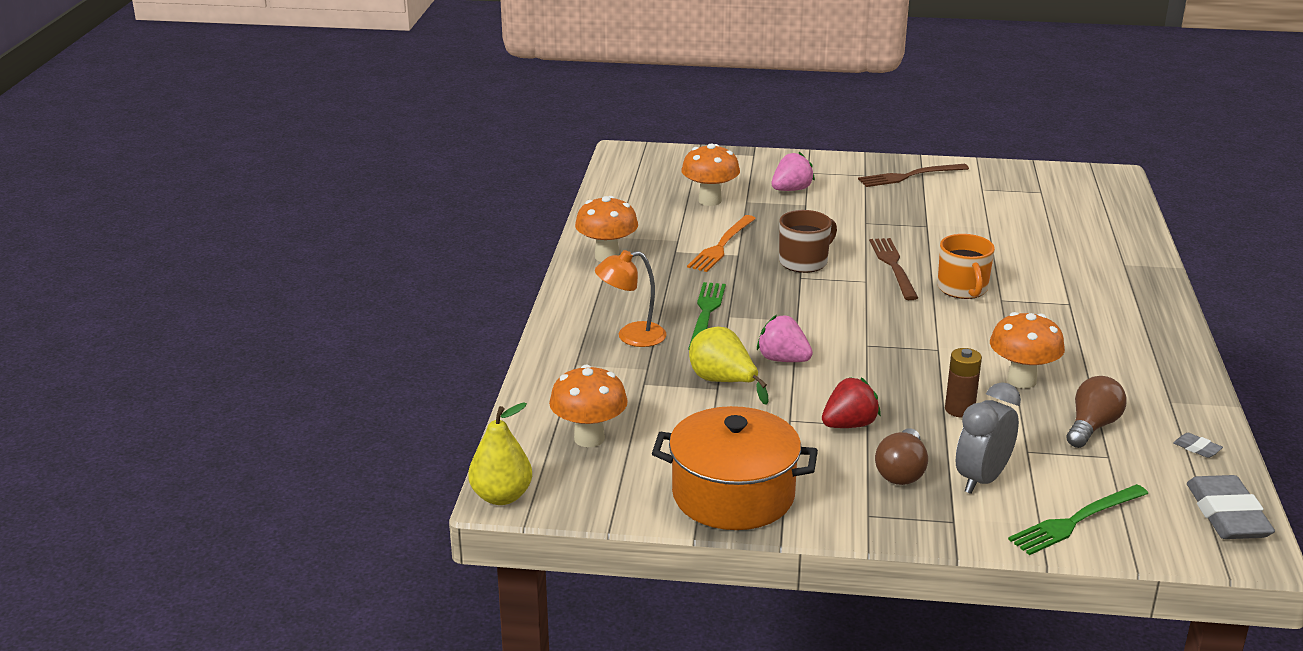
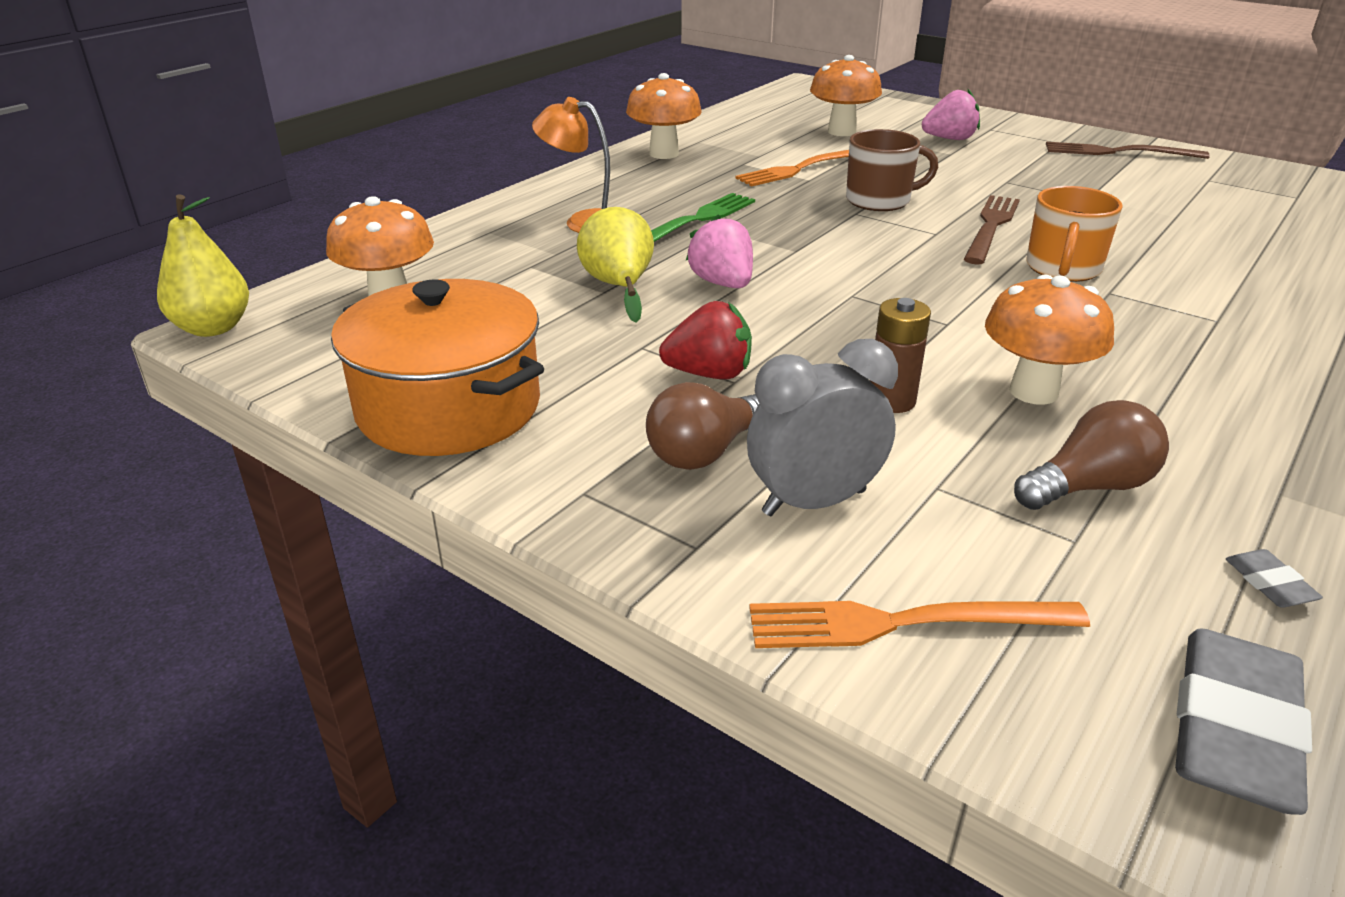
camera: 30 degrees right, 5 degrees up
green fork [1008,484,1148,555] -> orange fork [749,601,1090,648]

